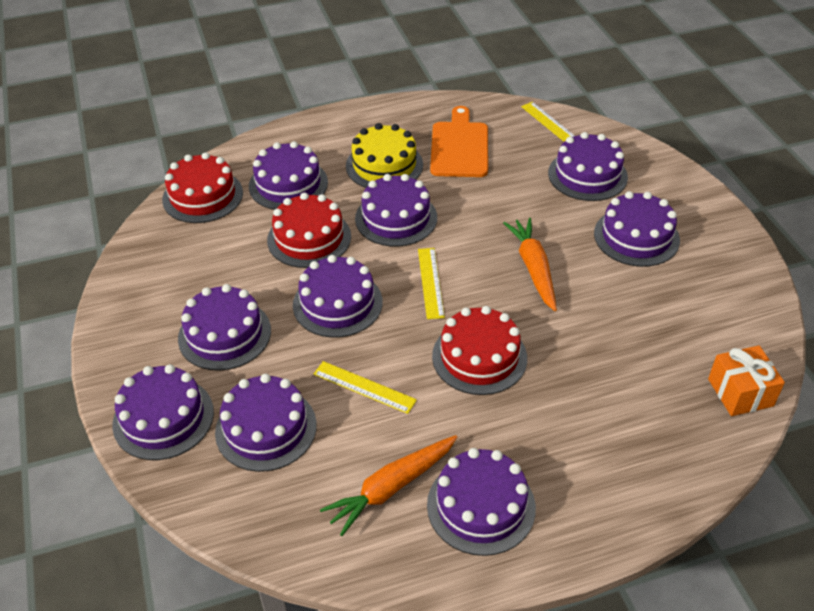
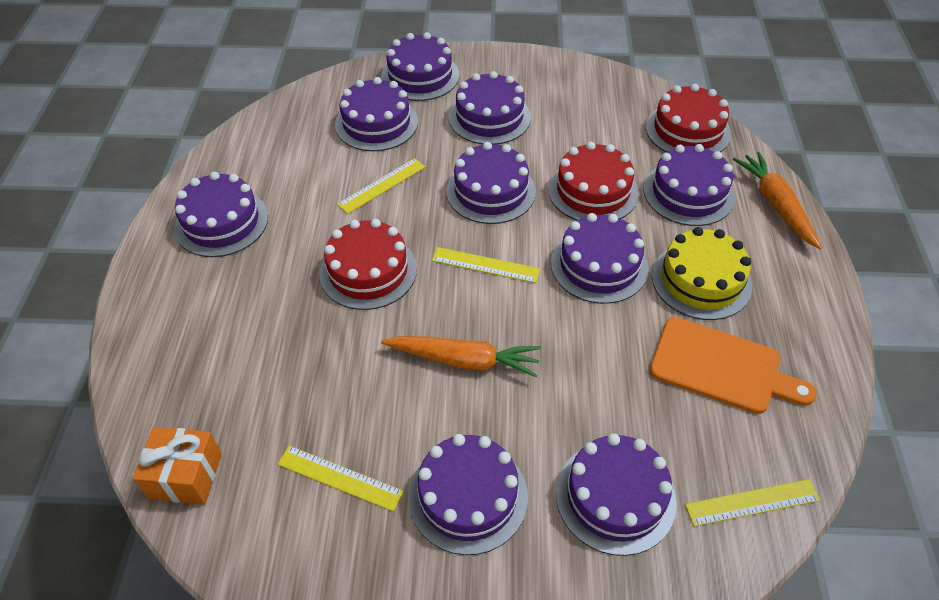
camera: 110 degrees right, 5 degrees up
orange carrot [320,435,457,536] -> orange carrot moved to [733,152,822,249]
none -> yellow ruler [277,446,404,512]

